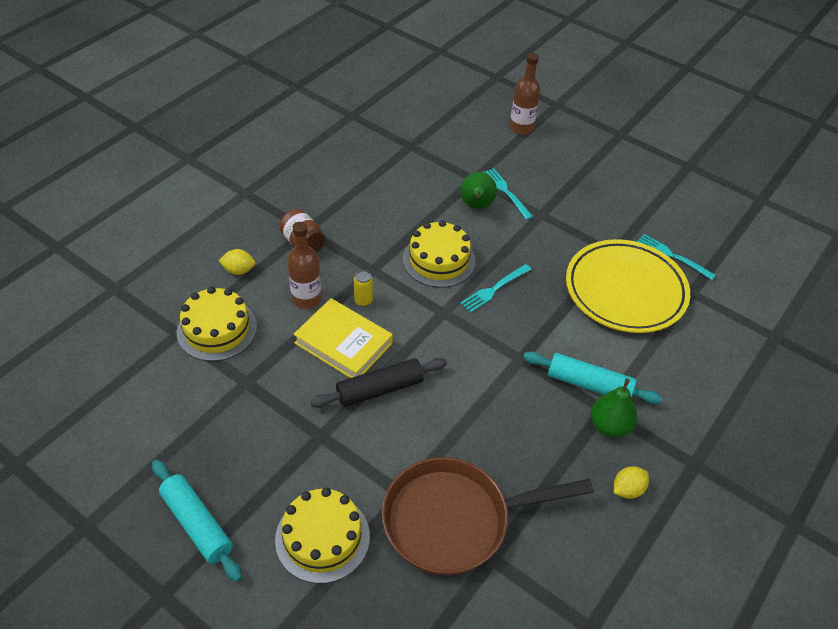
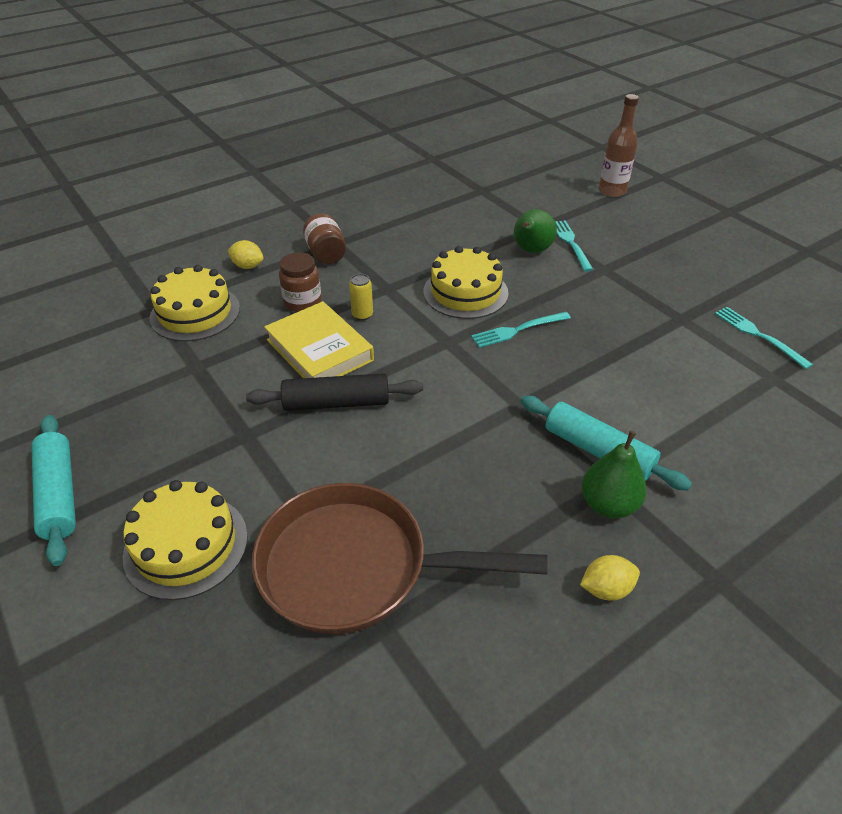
camera: 20 degrees right, 5 degrees down
brown bottle [287,222,322,309] -> brown jar [279,252,321,312]
yellow plate [566,239,690,333] -> none

